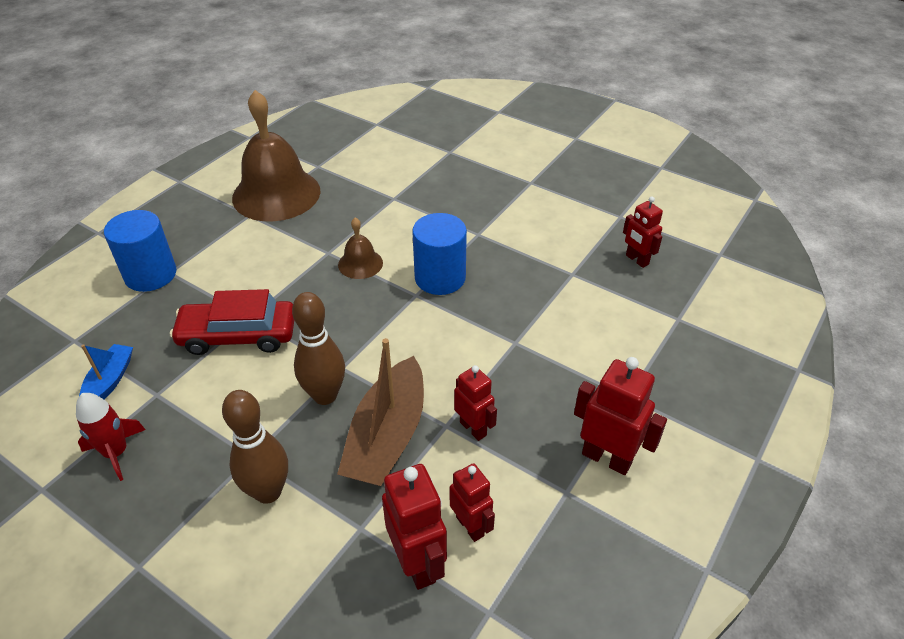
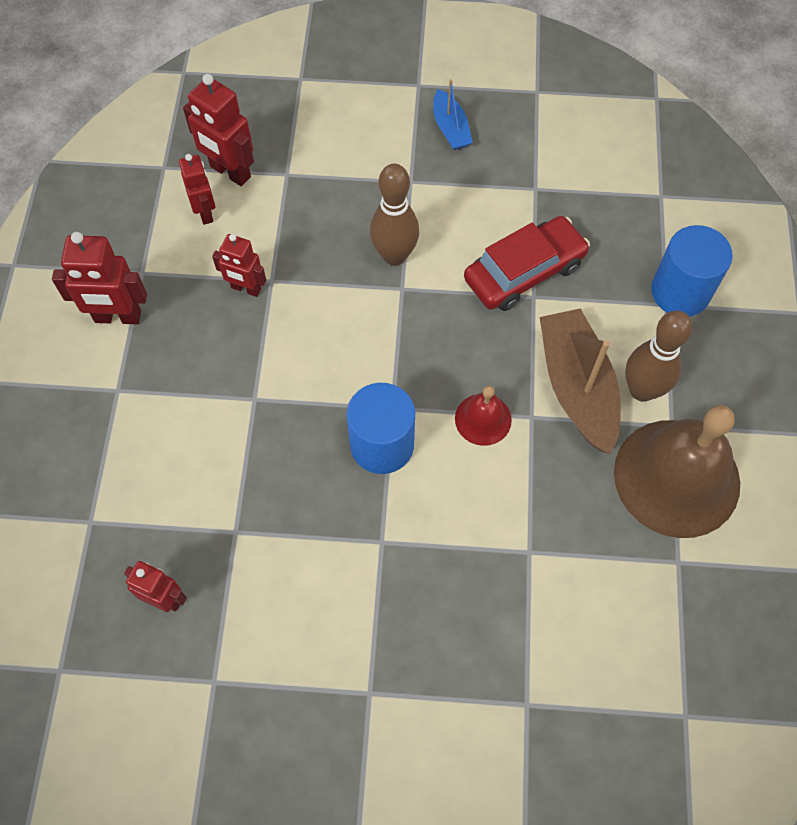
camera: 150 degrees right, 20 degrees up
red rocket [76,393,145,481] -> none
blue boat [79,344,133,399] -> blue boat moved to [433,79,473,150]
brown bowling pin [222,390,288,504] -> brown bowling pin moved to [625,311,692,401]
brown boat [337,338,424,486] -> brown boat moved to [540,308,621,454]
brown bell [338,218,383,279] -> red bell [455,386,512,446]
red robot [450,463,495,542] -> red robot turned 135 degrees counterclockwise [179,154,215,225]

